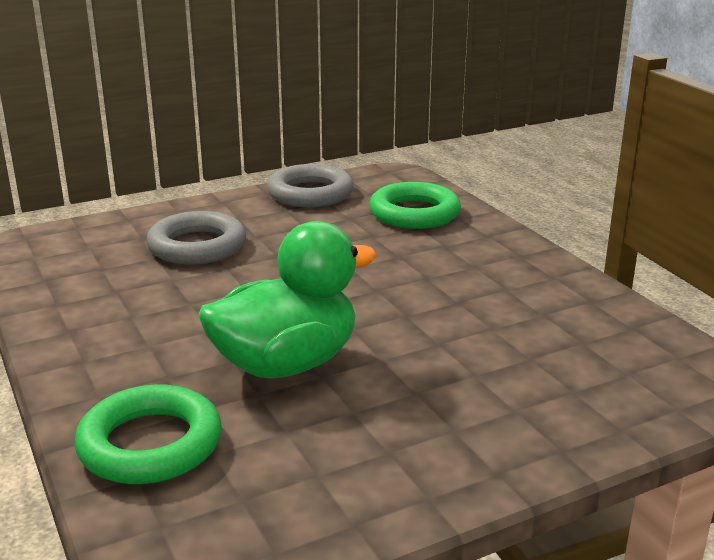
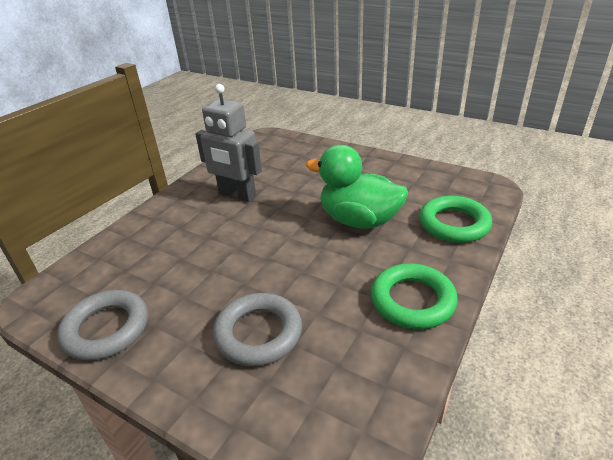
camera: 120 degrees left, 10 degrees up
green ring [369,182,461,229] -> green ring moved to [371,263,458,329]
none -> grey robot [195,84,262,202]

